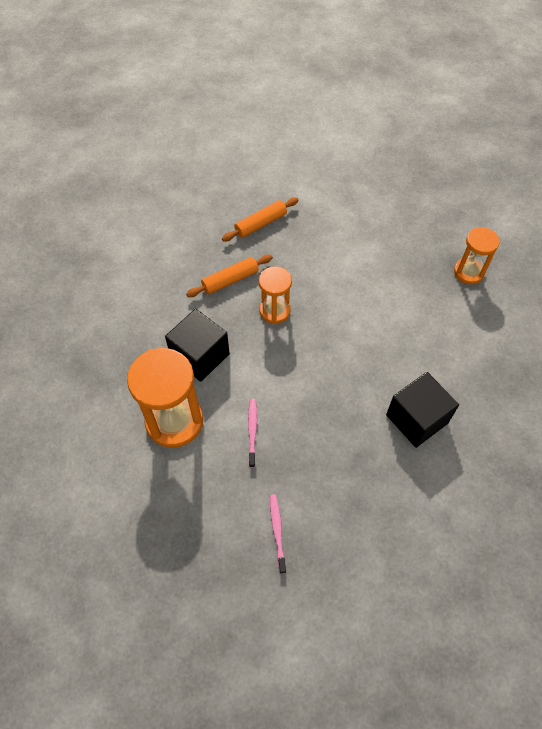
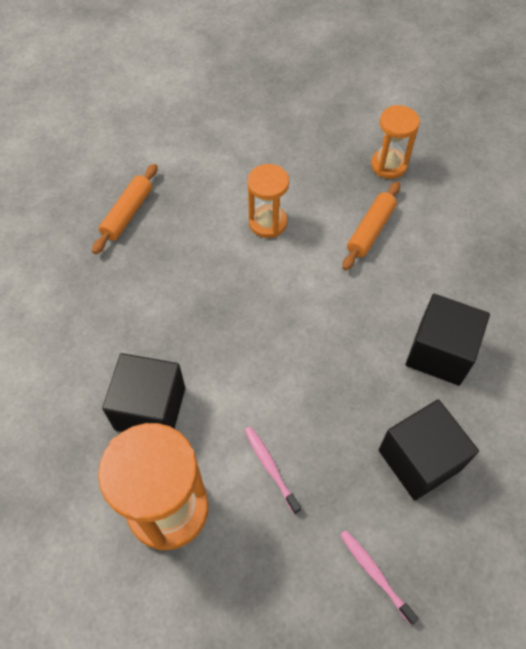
camera: 30 degrees left, 0 degrees up
orange rolling pin [186,254,273,297] -> orange rolling pin moved to [342,182,400,271]
orange hourglass [259,266,292,324] -> orange hourglass moved to [248,164,289,238]
none -> black cube [378,399,479,501]

